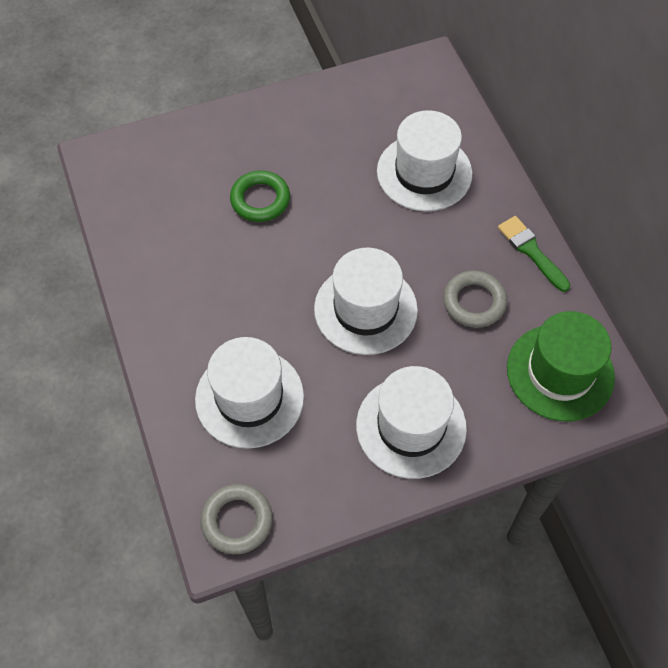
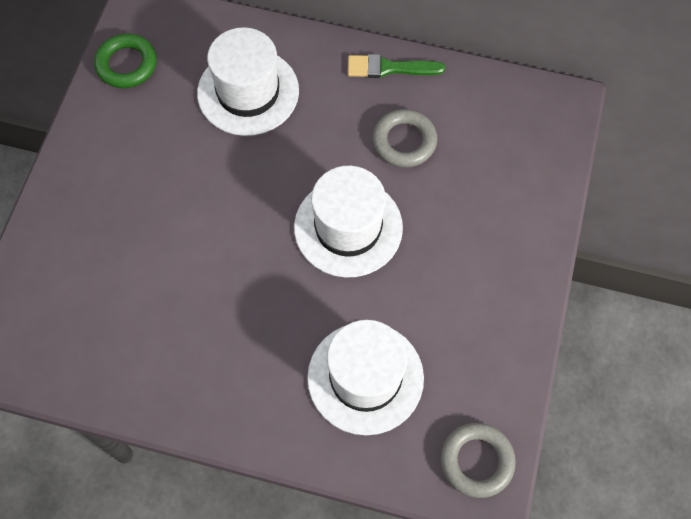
camera: 55 degrees left, 5 degrees up
green ring [230,170,290,222] -> green ring moved to [94,34,157,88]
white hat [356,366,467,479] -> none
green hat [507,311,615,421] -> none

